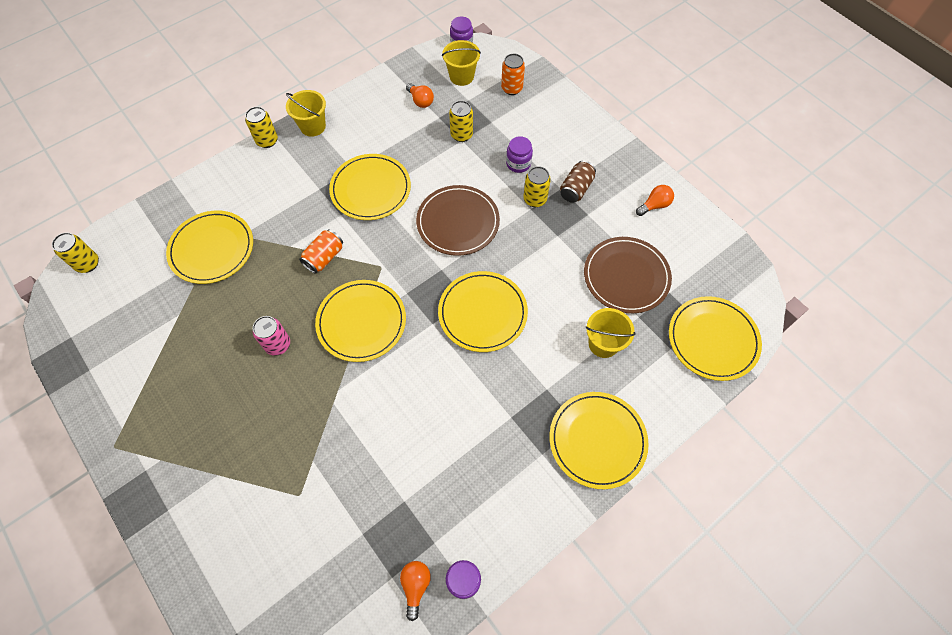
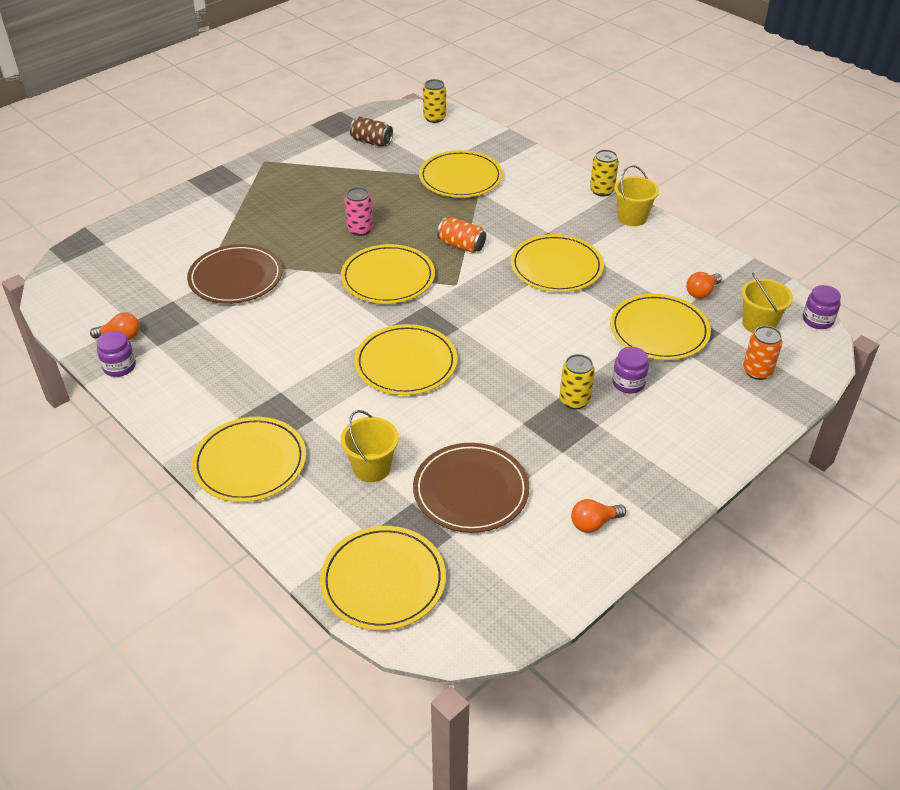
camera: 85 degrees right, 20 degrees down
brown plate [416,185,500,256] -> brown plate moved to [187,244,283,304]
yellow can [449,101,473,142] -> yellow plate [610,294,711,360]
brown can [560,160,596,203] -> brown can moved to [350,116,393,147]
orange light bulb [636,185,674,216] -> orange light bulb turned 105 degrees clockwise [571,499,626,533]

